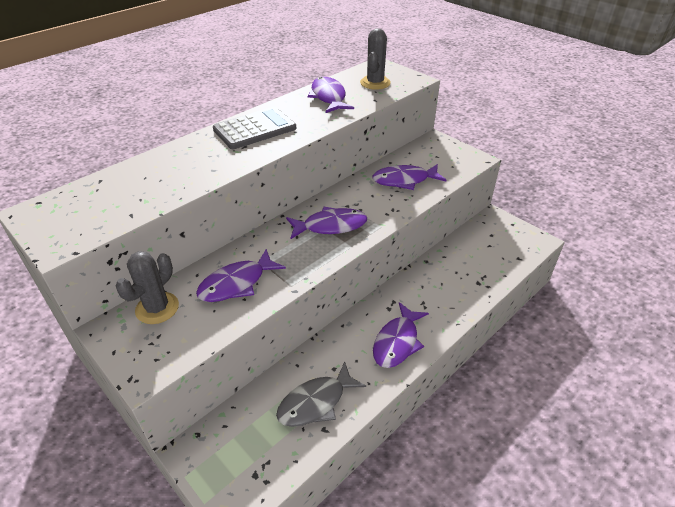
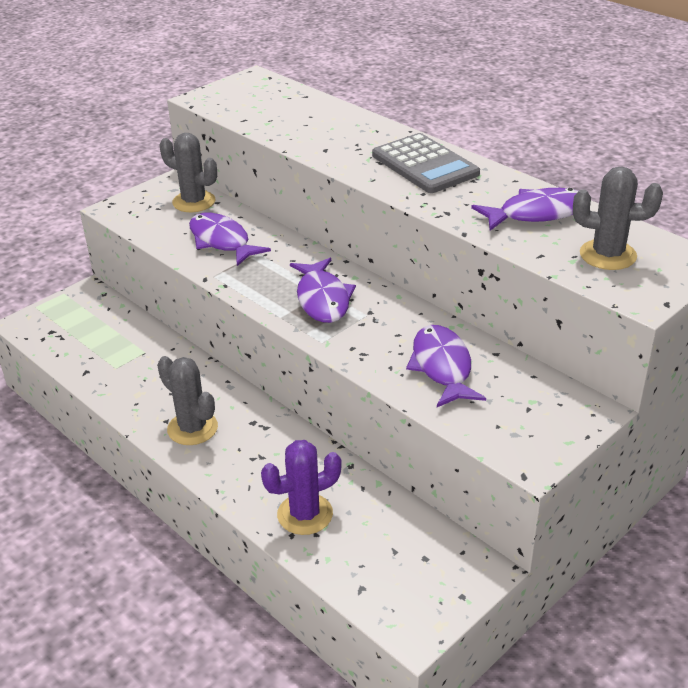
camera: 90 degrees right, 5 degrees down
grey fish [276,361,366,427] -> none
purple fish [373,302,429,368] -> grey cactus [157,356,218,445]
none -> purple cactus [261,440,342,535]

